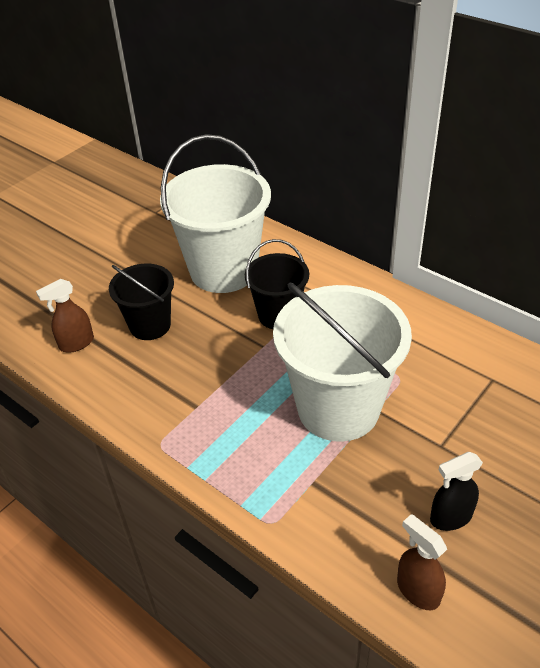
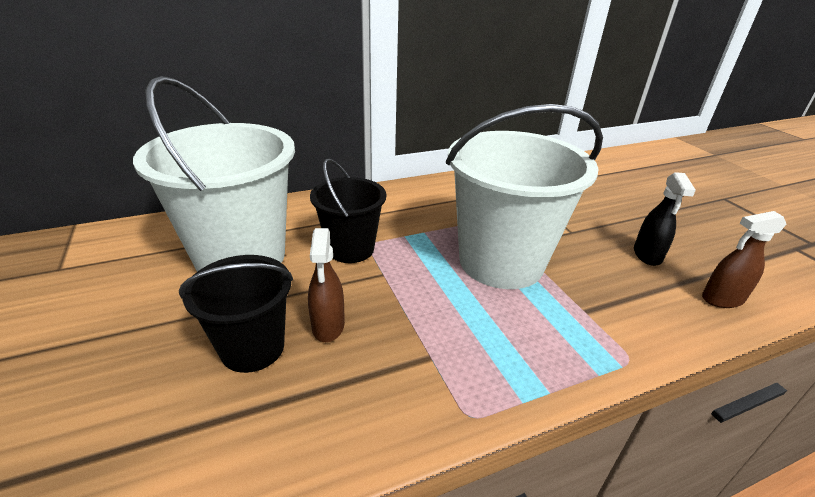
camera: 65 degrees left, 10 degrees down
brown spray bottle [36,279,94,353] -> brown spray bottle moved to [308,228,345,342]

